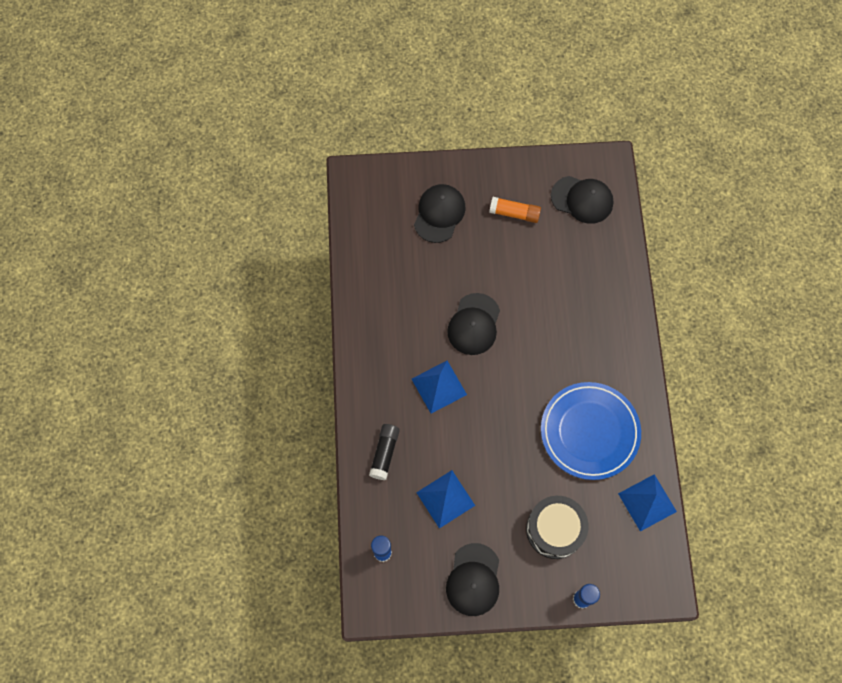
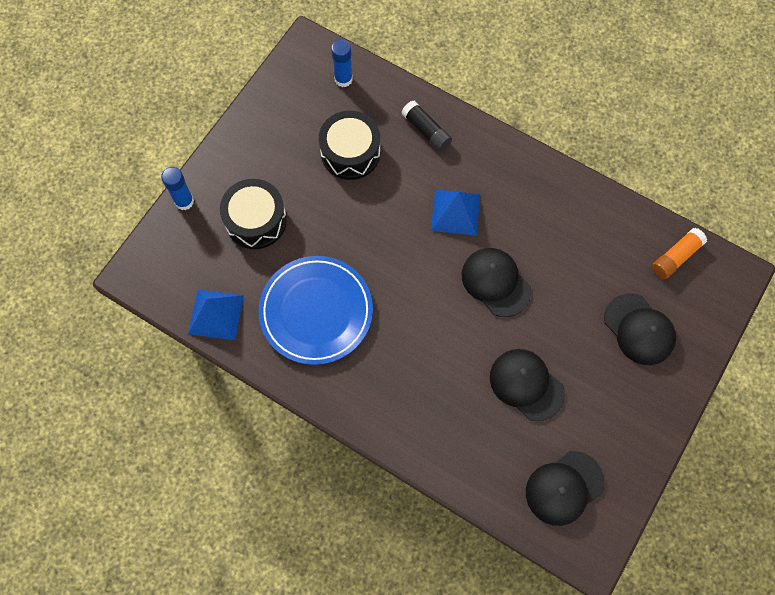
camera: 125 degrees right, 0 degrees up
blue pyramid [416,470,475,529] -> black drum [319,111,381,180]
black cap [446,543,499,616] -> black cap moved to [490,349,565,421]
orange glue stick [489,197,541,223] -> orange glue stick moved to [652,228,707,279]

